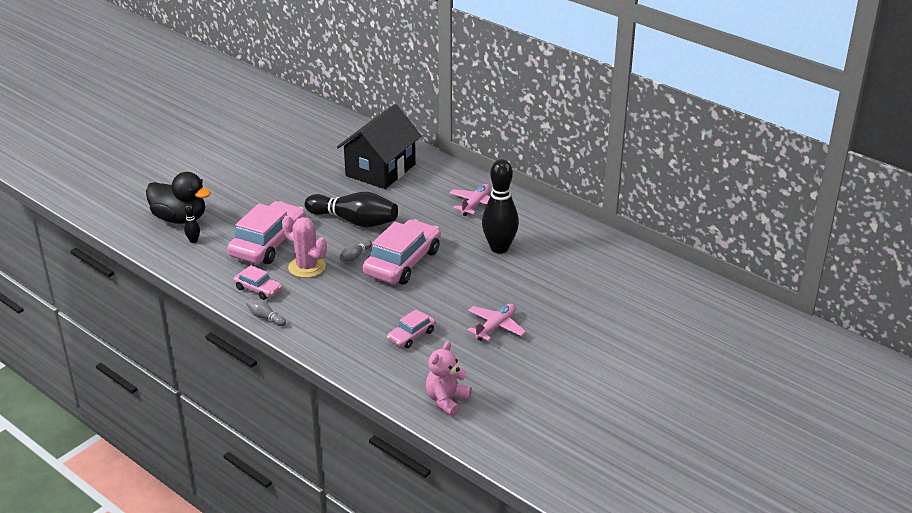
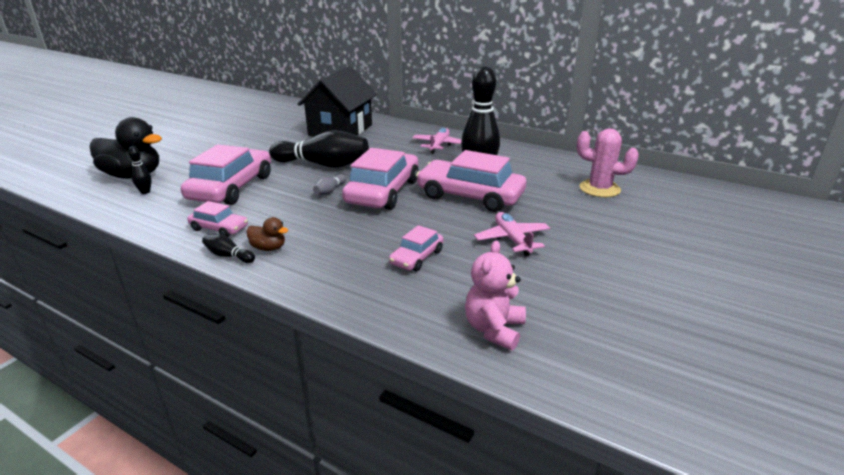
camera: 10 degrees left, 5 degrees down
grey bowling pin [247,299,286,326] -> black bowling pin [202,234,255,263]
pink cactus [282,215,327,278] -> pink cactus moved to [577,128,639,197]
pink plane [467,304,526,341] -> pink plane turned 45 degrees counterclockwise [474,212,550,256]
none -> brown duck [246,217,288,251]
none -> pink car [416,150,526,212]

